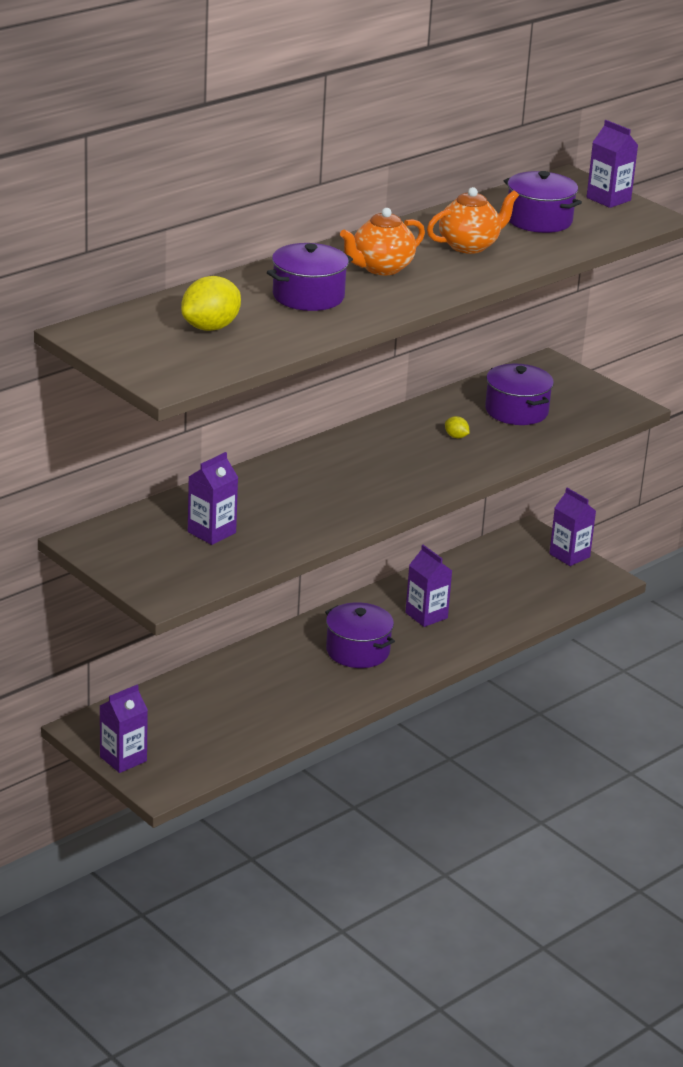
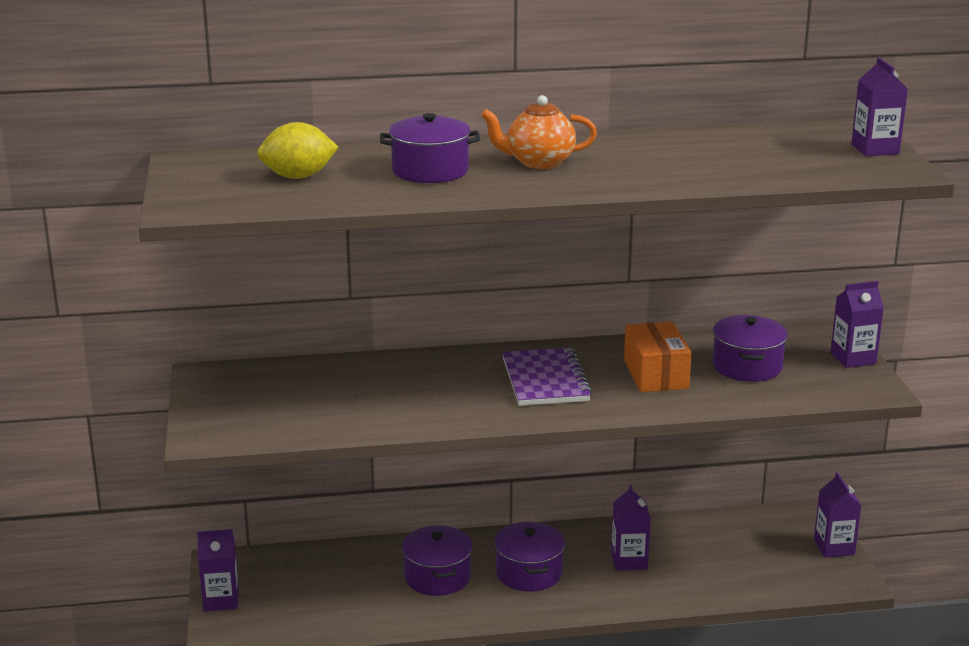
camera: 35 degrees right, 5 degrees down
purple carton [188,452,238,545] -> purple carton moved to [830,281,884,368]
orange teapot [427,187,519,254] -> none
yellow lemon [445,416,470,438] -> orange box [624,321,691,392]
purple pot [504,171,582,233] -> purple pot moved to [402,525,473,596]
none -> purple notebook [502,348,592,406]

